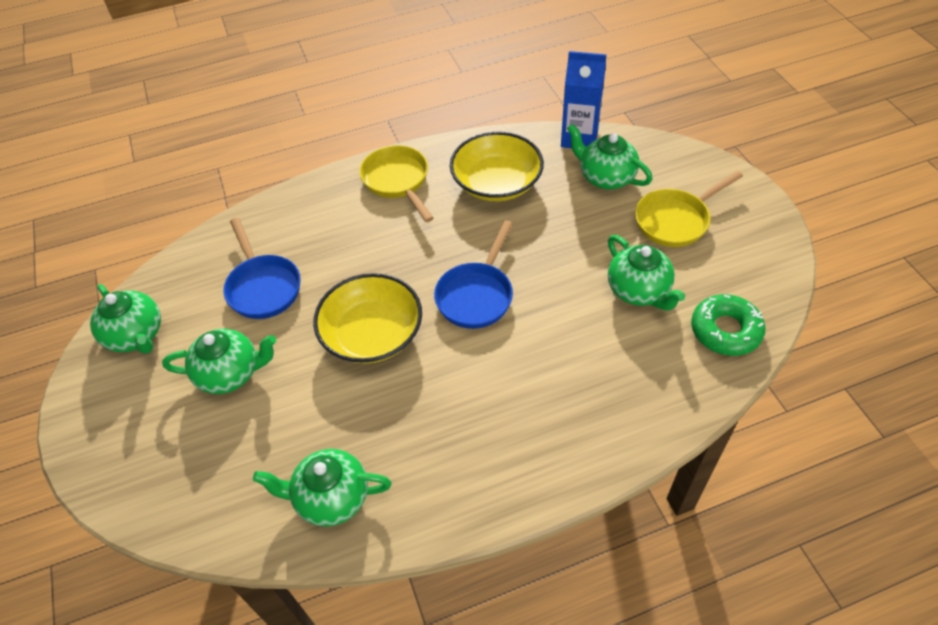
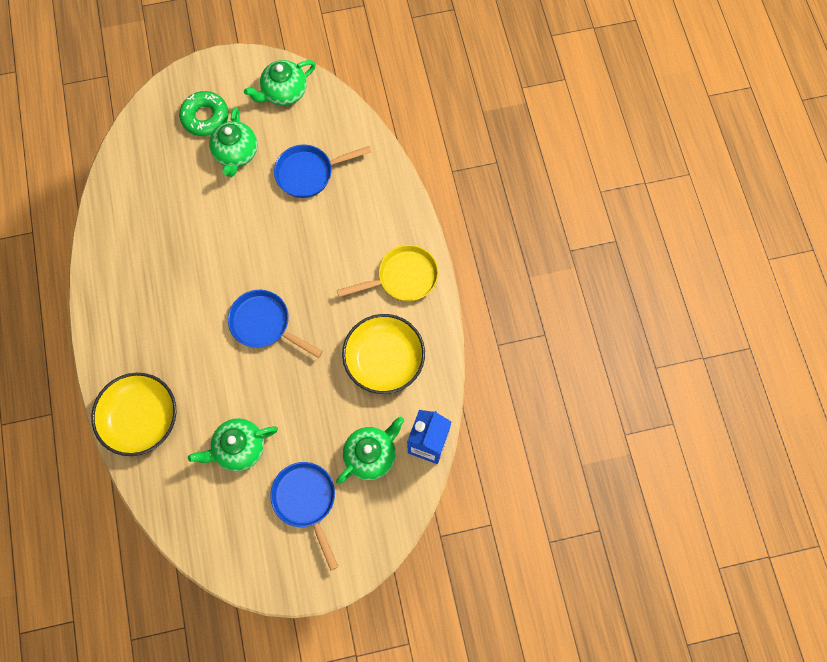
camera: 95 degrees right, 20 degrees up
green teapot [253,449,392,527] -> none
yellow bowl [313,273,422,364] -> yellow bowl moved to [91,373,177,456]
yellow pan [635,171,743,247] -> blue pan [270,462,339,571]
green donut [691,294,766,356] -> green donut moved to [179,91,229,136]

